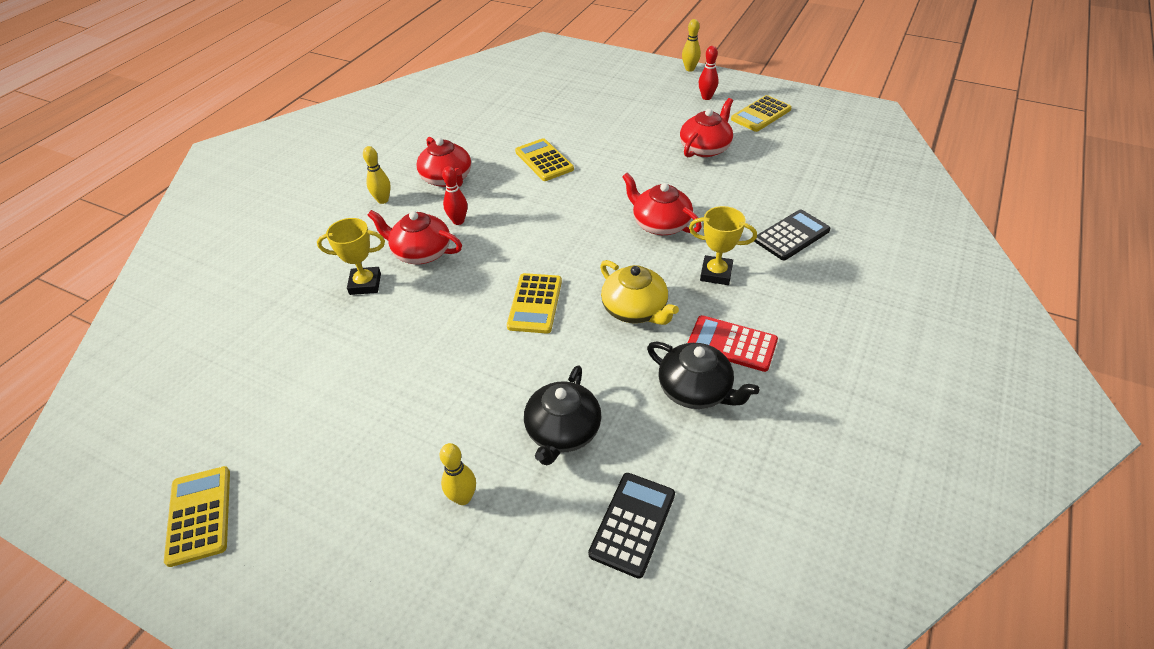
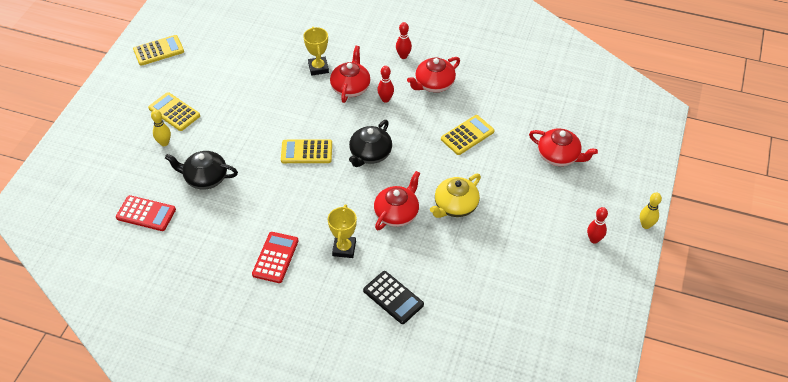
camera: 80 degrees right, 5 degrees up
yellow bowling pin [363,146,391,204] -> red bowling pin [396,22,412,59]
black calculator [588,473,675,579] -> red calculator [116,195,176,231]
yellow teapot [600,260,679,325] -> yellow teapot moved to [430,174,481,218]
black teapot [647,342,760,409] -> black teapot moved to [349,120,392,167]
red teapot [680,98,733,157] -> red teapot moved to [529,128,598,166]
yellow calculator [731,95,792,132] -> yellow calculator moved to [148,92,200,131]

